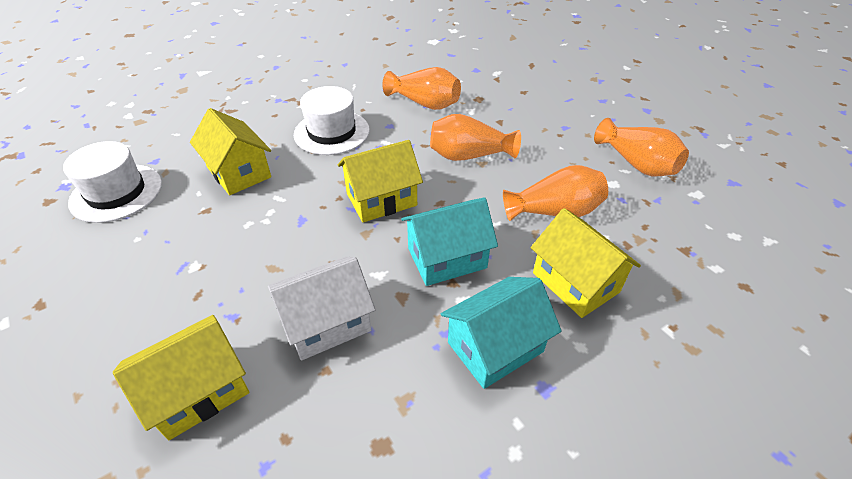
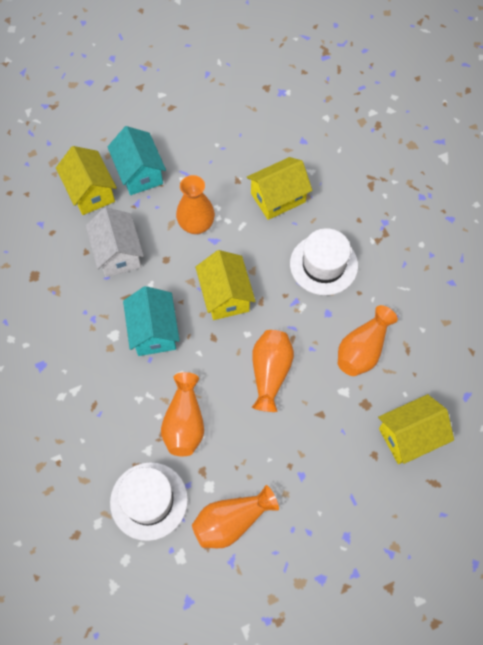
camera: 100 degrees right, 20 degrees up
white hat [63,141,162,223] -> white hat moved to [110,462,188,541]
turquoise house [441,277,562,389] -> turquoise house moved to [108,126,166,195]
yellow house [531,208,641,318] -> yellow house moved to [378,394,454,464]
none -> orange vase [176,175,215,234]

